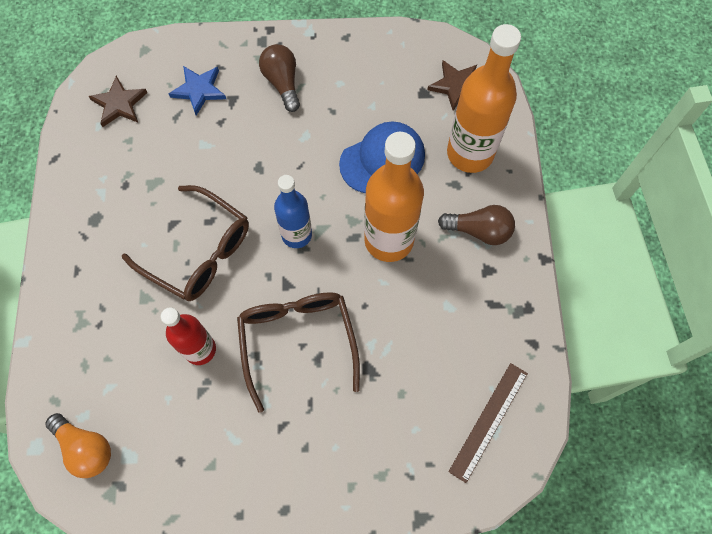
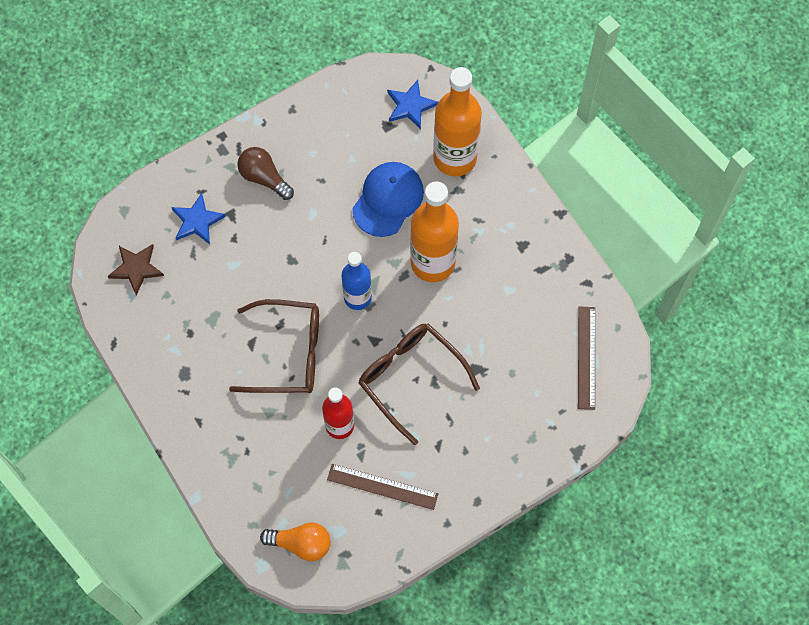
camera: 30 degrees left, 0 degrees up
brown star [427,60,477,111] -> blue star [387,80,438,129]
brown light bulb [438,205,515,245] -> none
none -> brown ruler [327,464,438,510]

